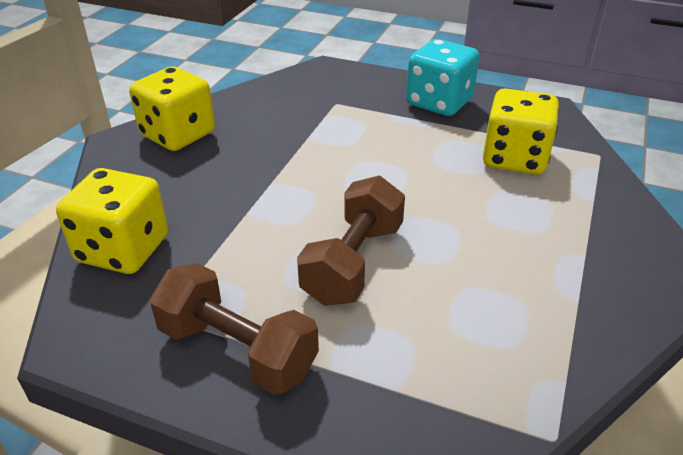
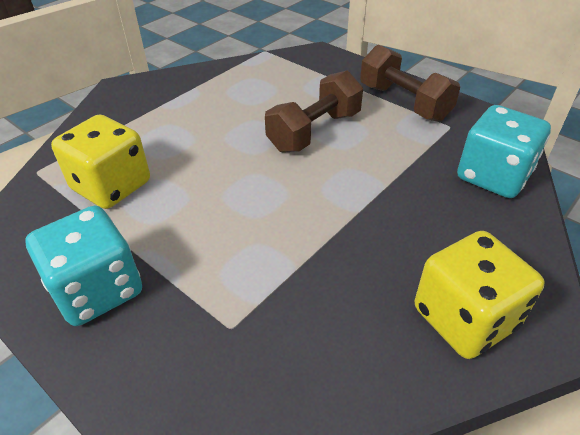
camera: 160 degrees left, 5 degrees up
yellow dice [56,168,168,274] -> turquoise dice [457,105,551,198]

